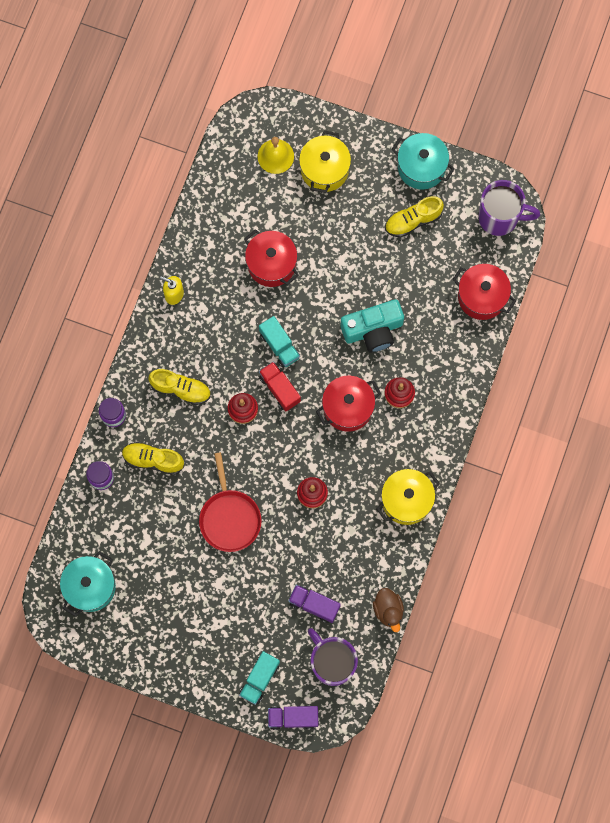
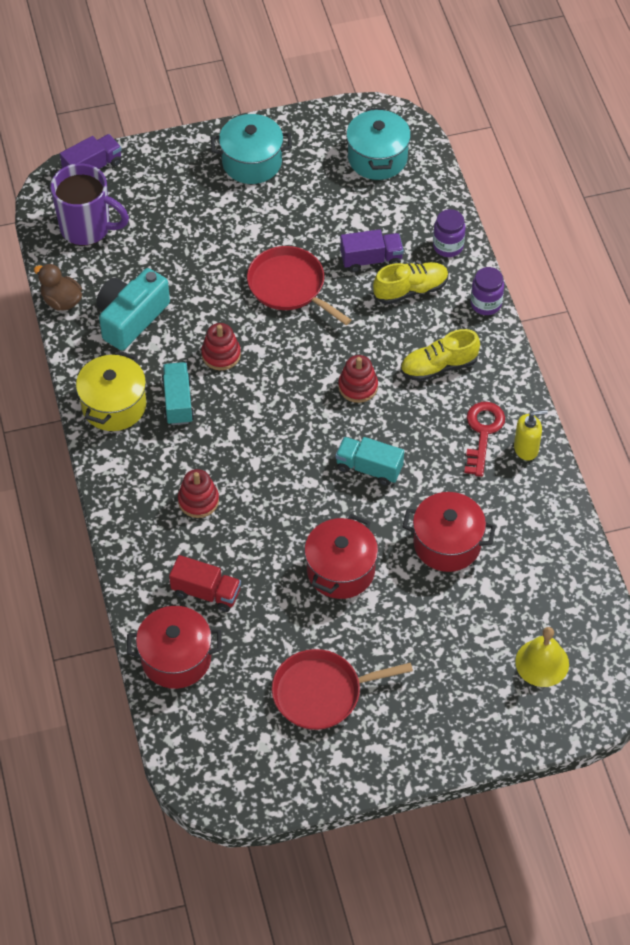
camera: 145 degrees right, 20 degrees down
turquoise truck [239,651,280,705] -> turquoise truck moved to [162,362,194,425]
red truck [259,361,301,411] -> red truck moved to [169,555,241,612]
purple truck [288,585,341,623] -> purple truck moved to [340,229,404,272]
yellow pot [299,130,351,193] -> none
red pot [316,376,381,432] -> red pot moved to [304,514,378,599]
turquoise camera [340,299,404,352] -> turquoise camera moved to [96,268,170,351]
yellow shoe [385,196,444,237] -> red pan [272,649,413,730]
turquoise pot [392,133,455,190] -> turquoise pot moved to [211,114,292,184]
purple mug [479,180,540,236] -> none
none -> red key [464,402,505,477]

